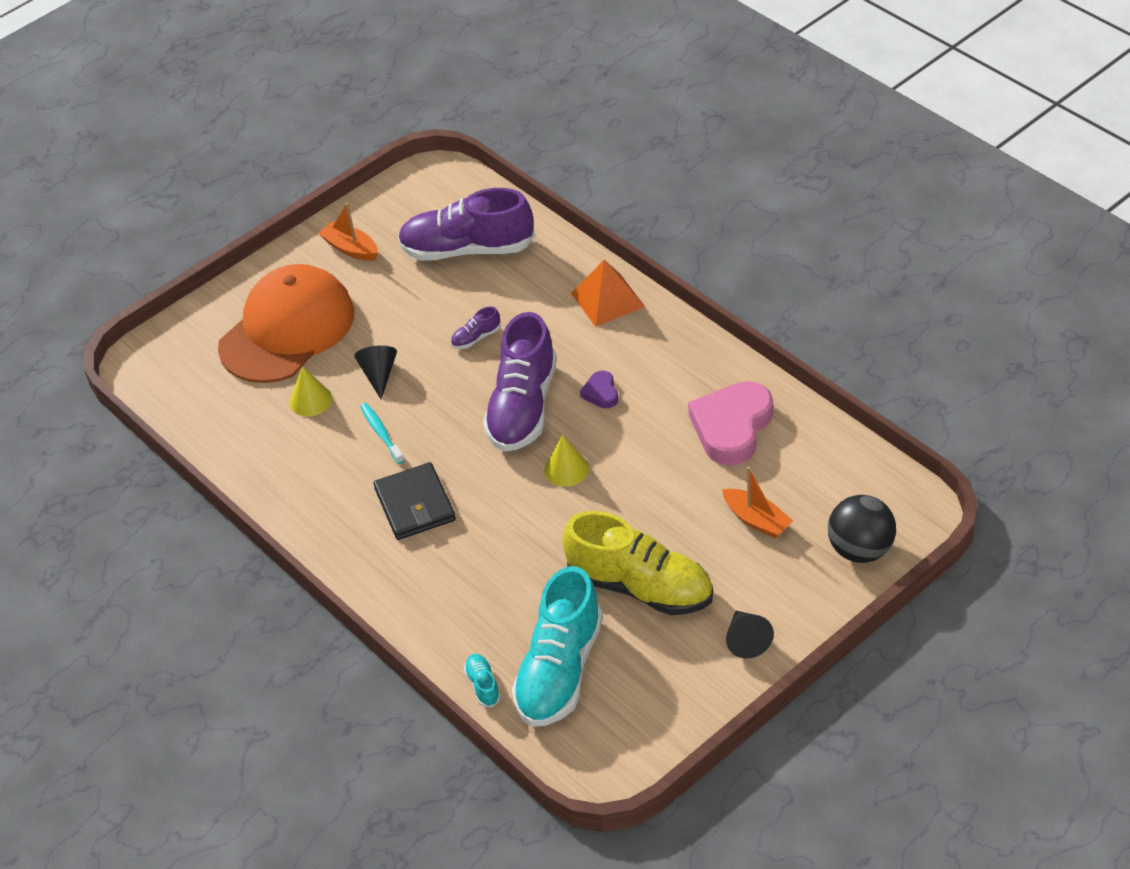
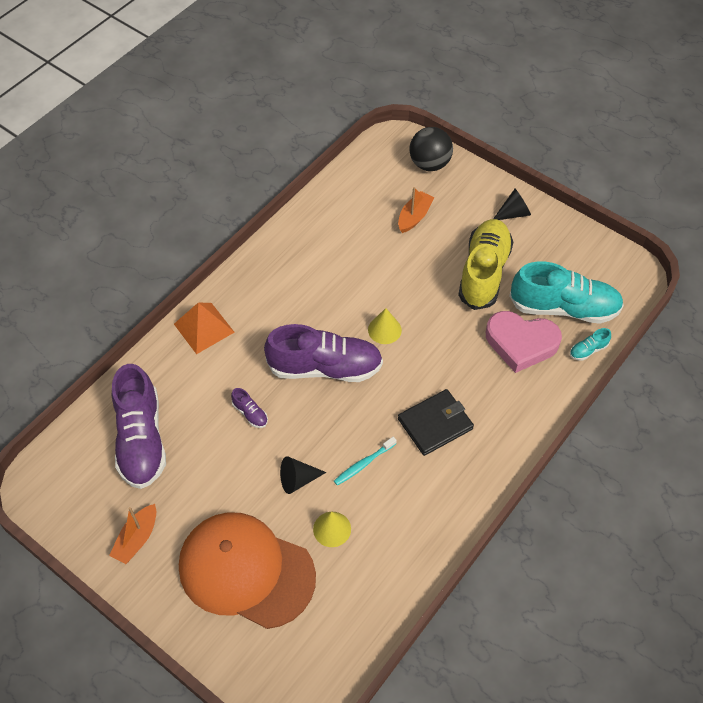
camera: 105 degrees left, 10 degrees up
purple heart [580,371,618,408] -> none
pink heart [688,381,773,465] -> pink heart moved to [486,311,562,373]

